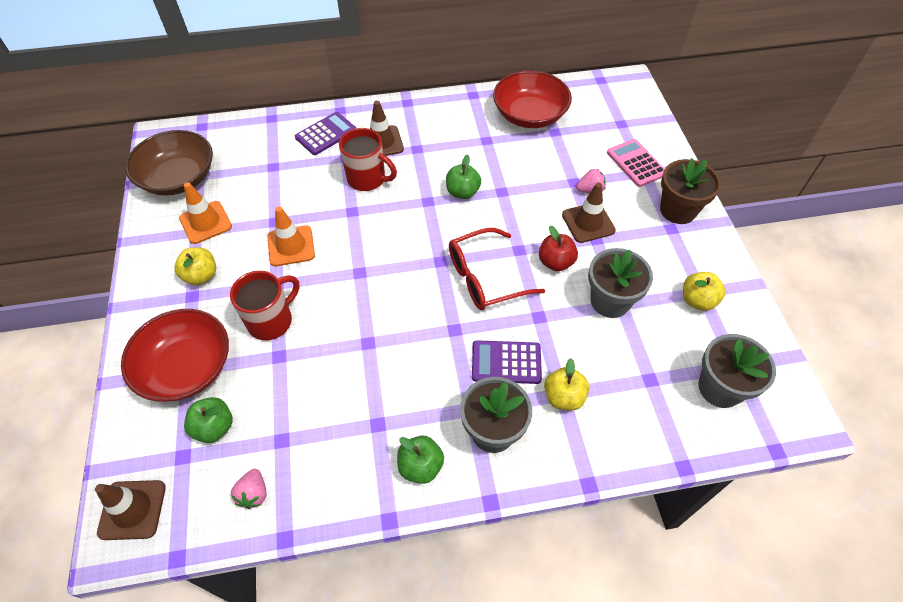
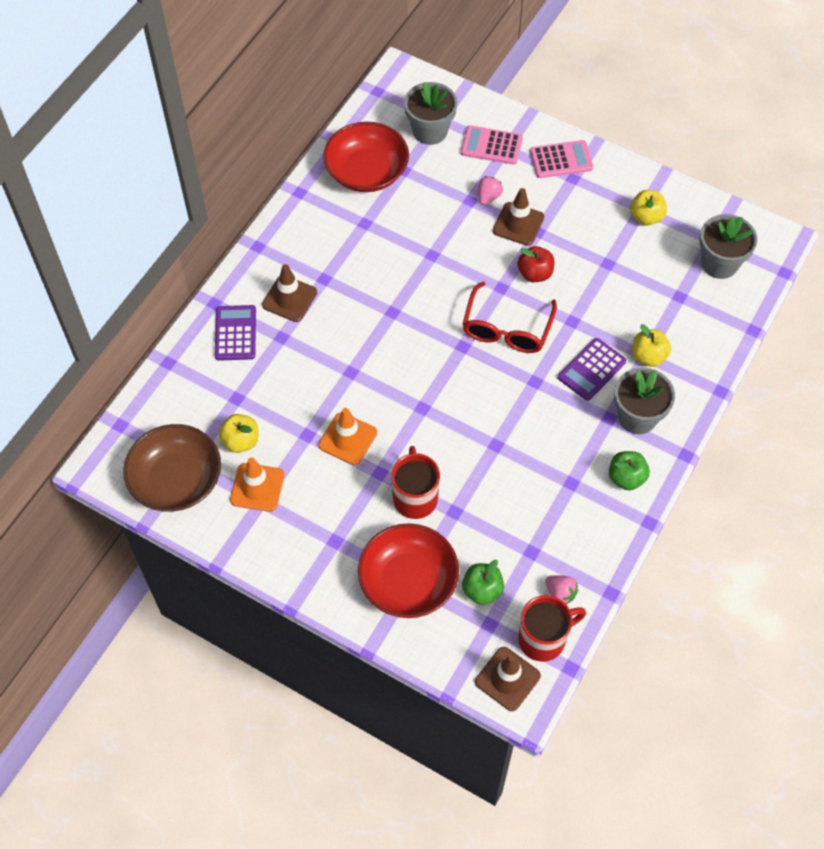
camera: 50 degrees left, 5 degrees up
yellow apple [175,247,216,285] -> yellow apple moved to [219,414,258,453]
red mug [339,128,397,191] -> red mug moved to [518,595,586,662]
green apple [446,154,481,199] -> none
grey flower pot [588,248,653,318] -> grey flower pot moved to [404,82,457,145]
brown flower pot [660,158,721,224] -> pink calculator [530,140,593,178]

